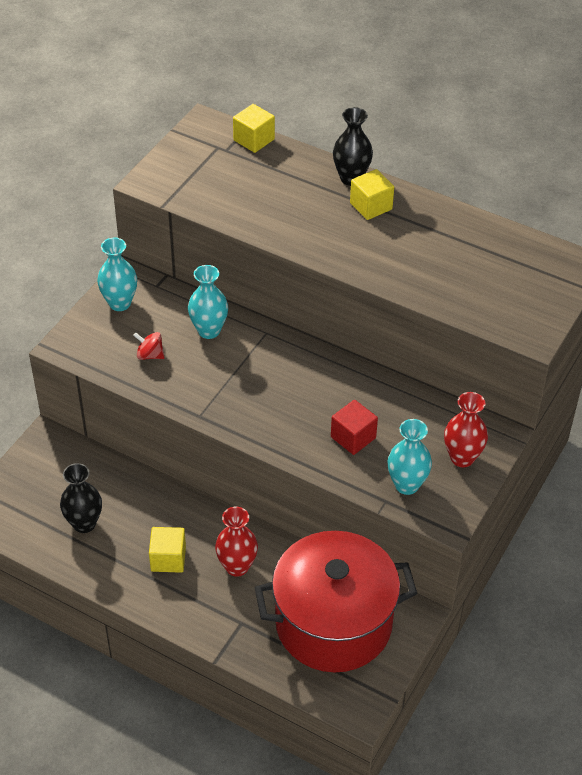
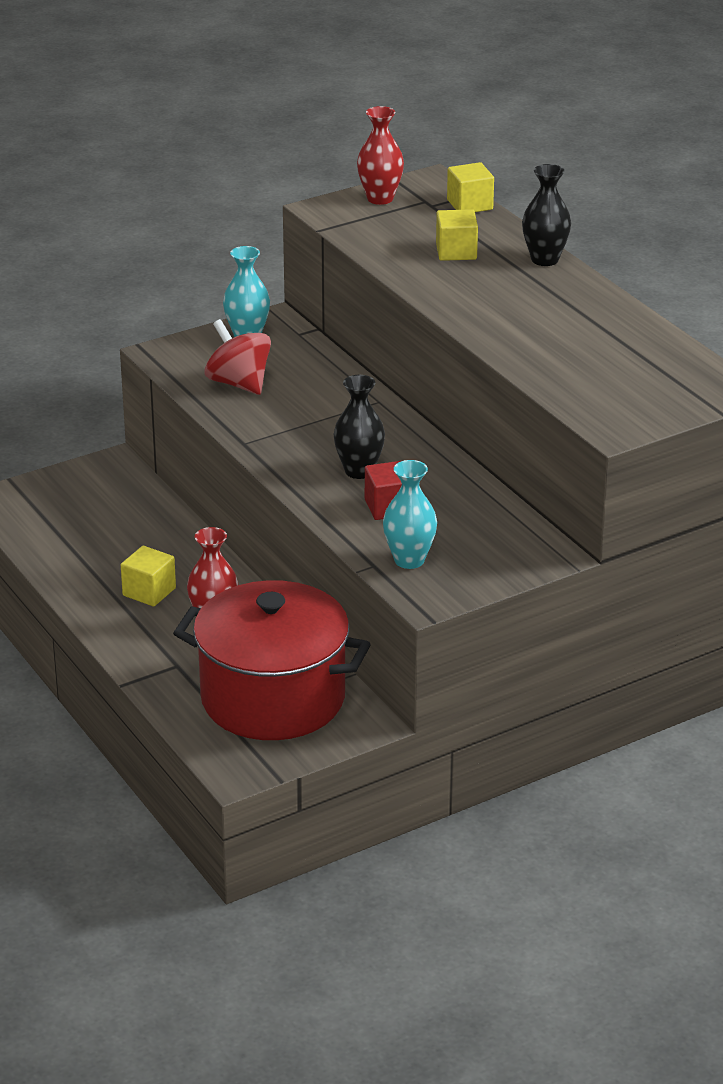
camera: 30 degrees right, 15 degrees down
black vase [60,463,102,533] -> black vase moved to [333,375,385,479]
red spinning top [133,332,165,360] -> red spinning top [204,319,271,395], size x1.84
turquoise vase [188,265,228,339] -> none
yellow cube [350,169,394,220] -> yellow cube moved to [436,209,478,261]
red vase [444,392,488,467] -> red vase moved to [357,106,404,205]

